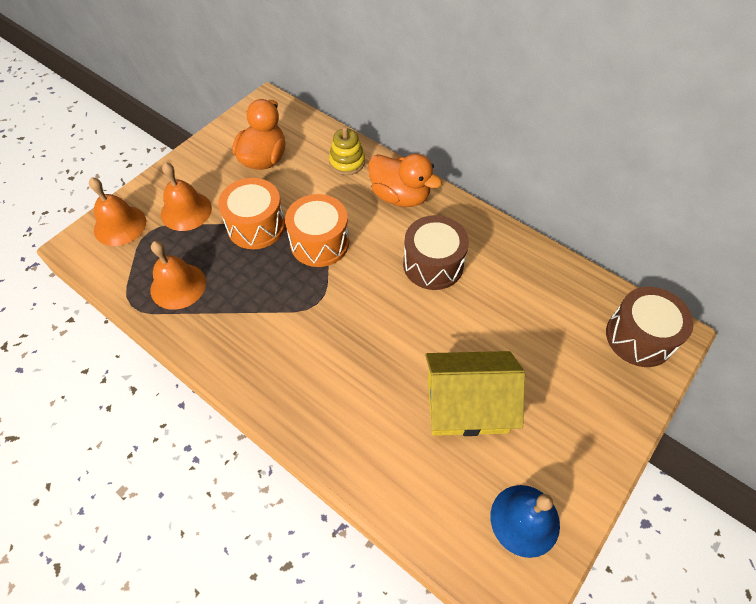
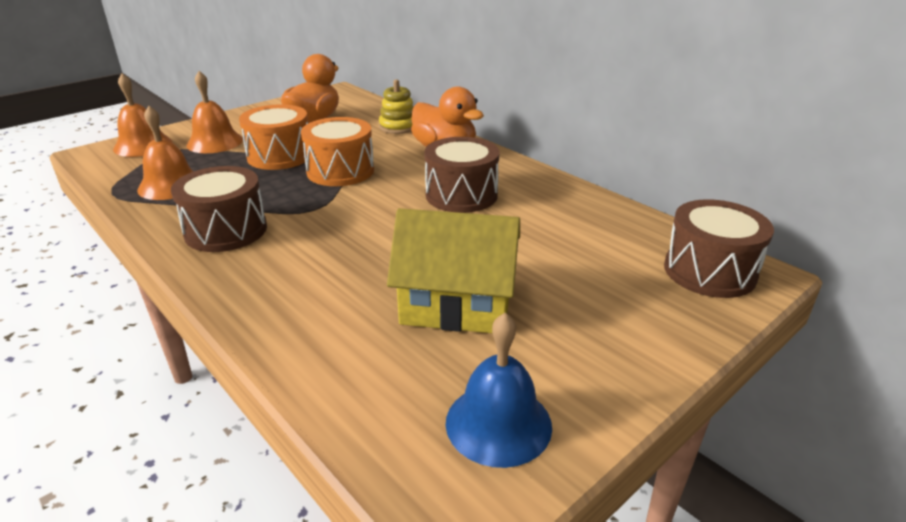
camera: 10 degrees right, 25 degrees down
none -> brown drum [171,166,267,252]

